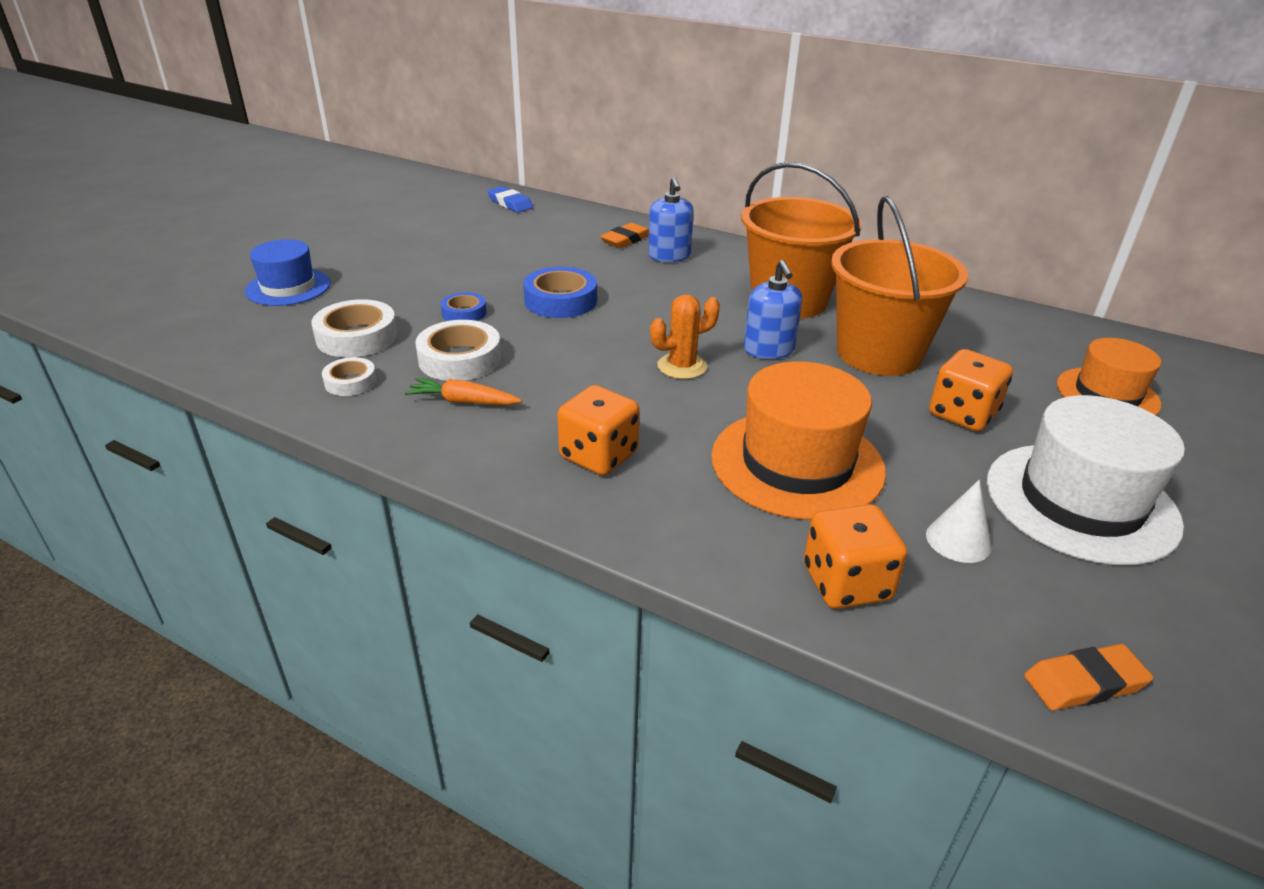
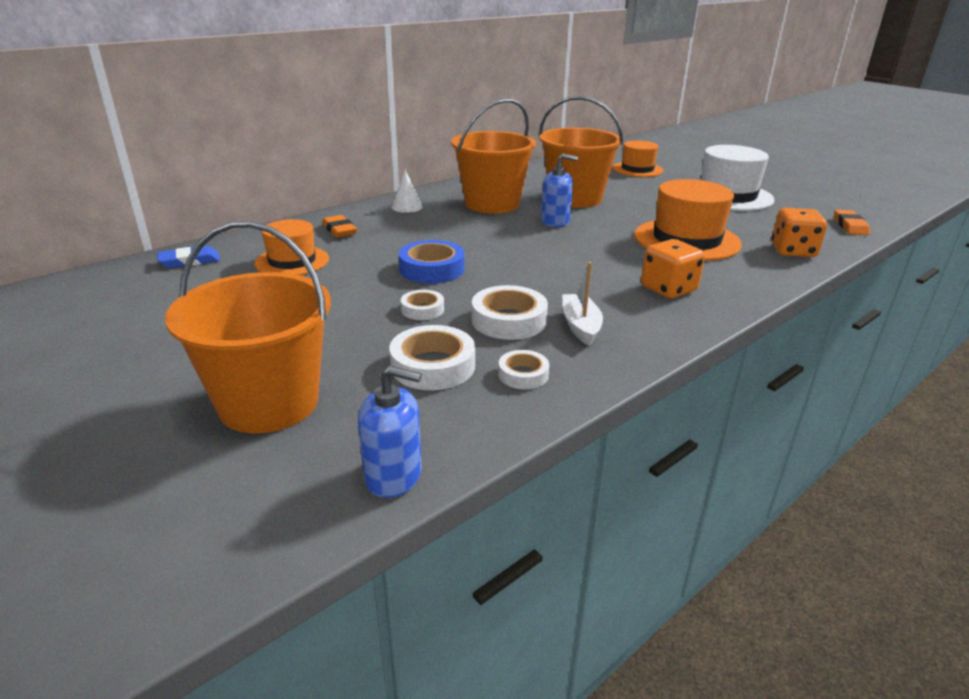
camera: 70 degrees left, 5 degrees down
blue hat [245,239,331,306] -> orange bucket [165,221,331,433]
orange carrot [404,378,522,405] -> white boat [562,262,603,346]
blue tape [441,292,487,321] -> white tape [401,290,444,320]
blue soap dispenser [648,177,694,262] -> blue soap dispenser moved to [358,365,422,498]
orange cactus [650,294,720,379] -> none
white cone [926,480,992,563] -> white cone moved to [392,169,422,213]
orange dice [929,349,1013,431] -> none
none -> orange hat [255,219,329,275]

